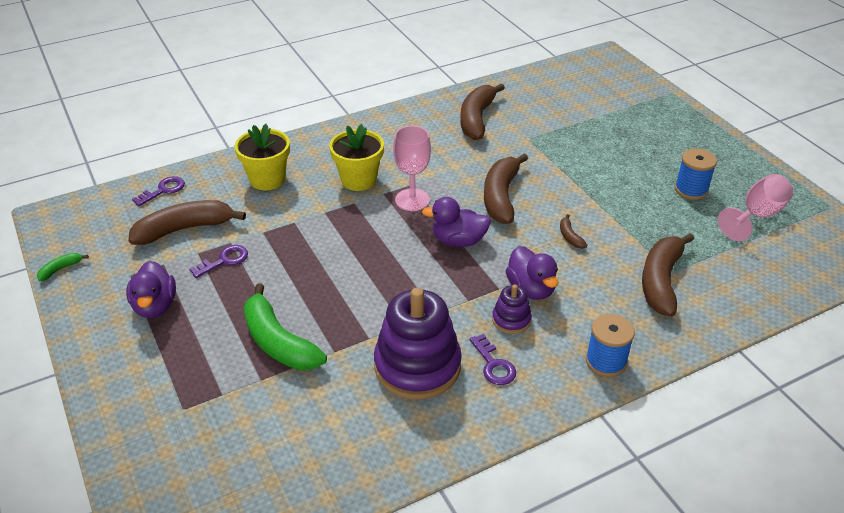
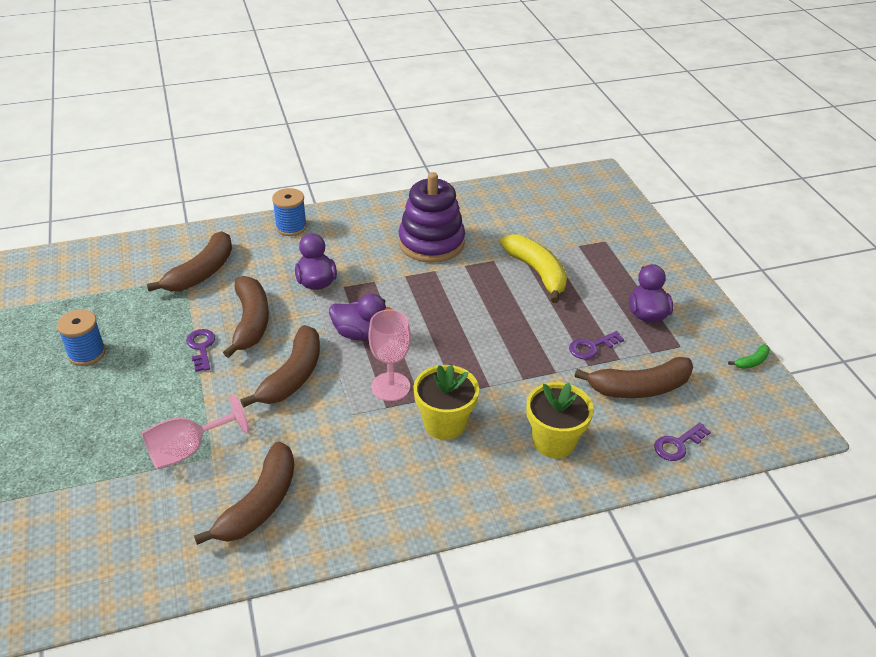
camera: 170 degrees left, 0 degrees up
green banana [244,283,327,370] -> yellow banana [500,235,567,303]
purple key [470,334,516,385] -> purple key moved to [186,329,215,372]
purple stacking toy [492,284,532,334] -> none
brown banana [560,214,587,249] -> brown banana [223,276,269,358], size x2.28
pink goblet [718,174,793,241] -> pink goblet moved to [142,394,249,469]

